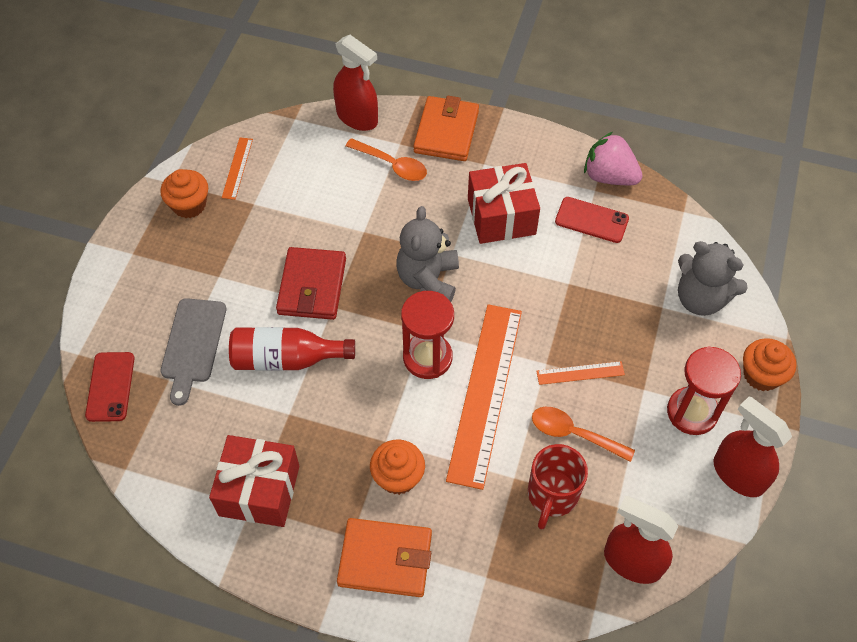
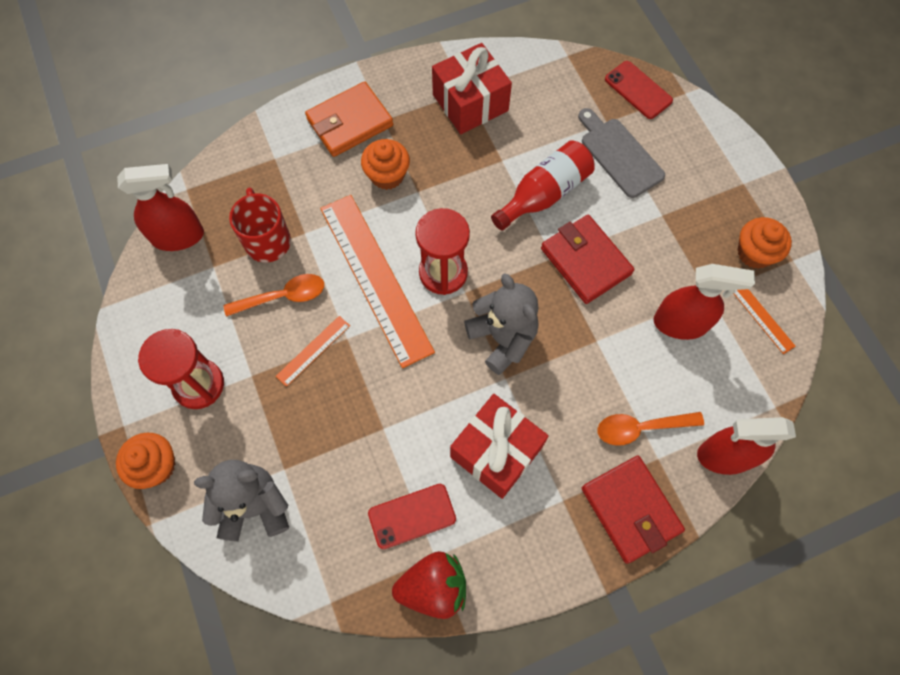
camera: 140 degrees right, 10 degrees up
orange wallet [414,96,479,161] -> red wallet [582,456,685,564]
pink strawberry [584,132,643,185] -> red strawberry [392,551,466,619]
red spray bottle [713,396,792,497] -> red spray bottle moved to [653,264,755,340]

